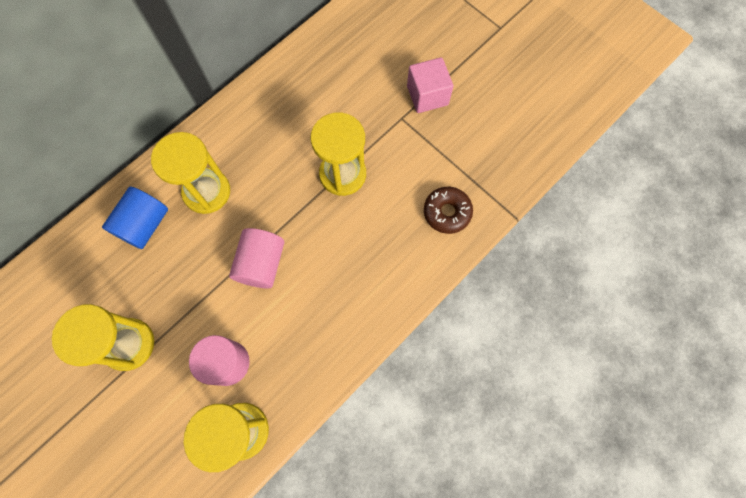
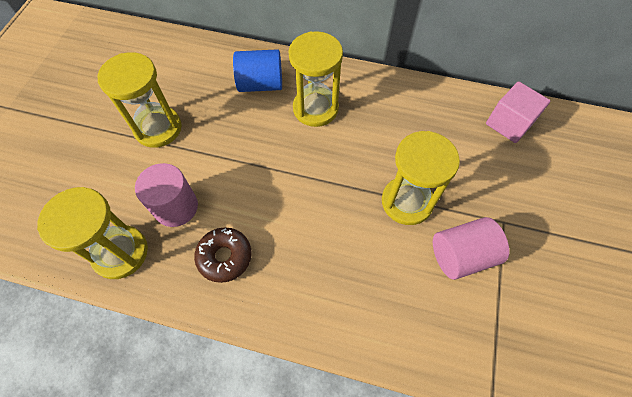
camera: 60 degrees right, 10 degrees down
pink cylinder [229,228,284,289] -> pink cylinder moved to [433,217,509,280]
pink cube [407,57,454,113] -> pink cube moved to [486,82,550,143]
brown donut [424,187,473,234] -> brown donut moved to [194,227,252,283]

